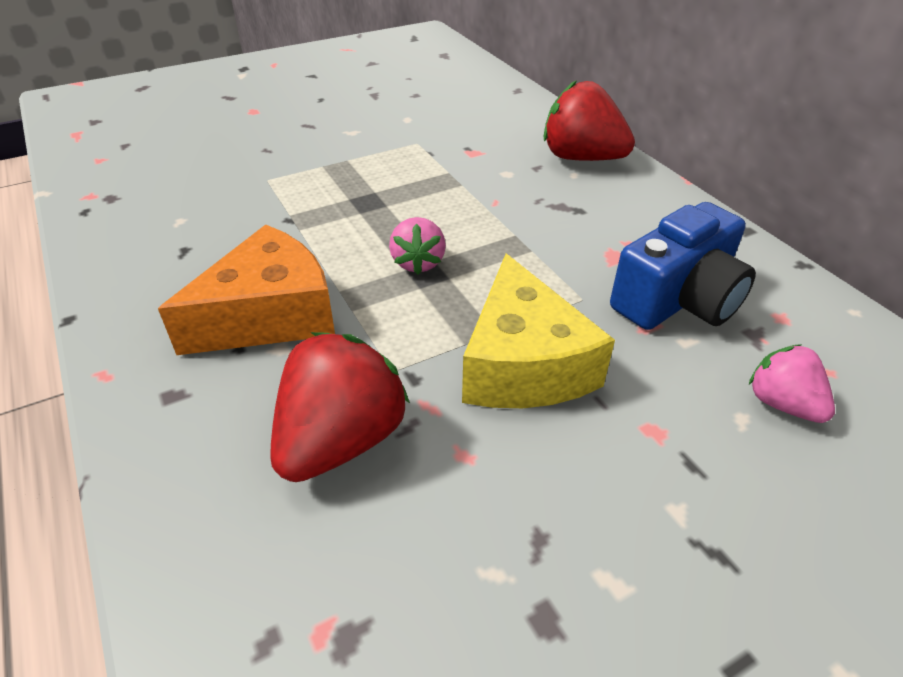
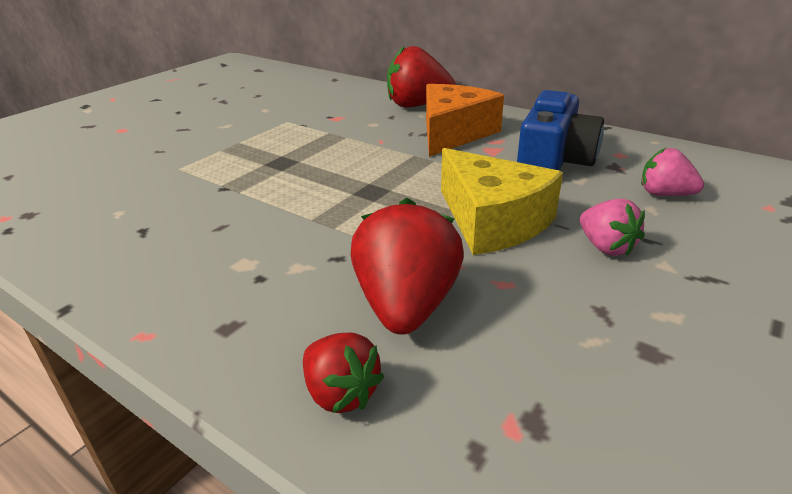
camera: 25 degrees left, 10 degrees down
orange cheese [158,224,335,355] -> orange cheese moved to [426,84,504,157]
pink strawberry [389,217,446,274] -> pink strawberry moved to [580,199,645,256]
none -> red strawberry [303,333,384,413]

